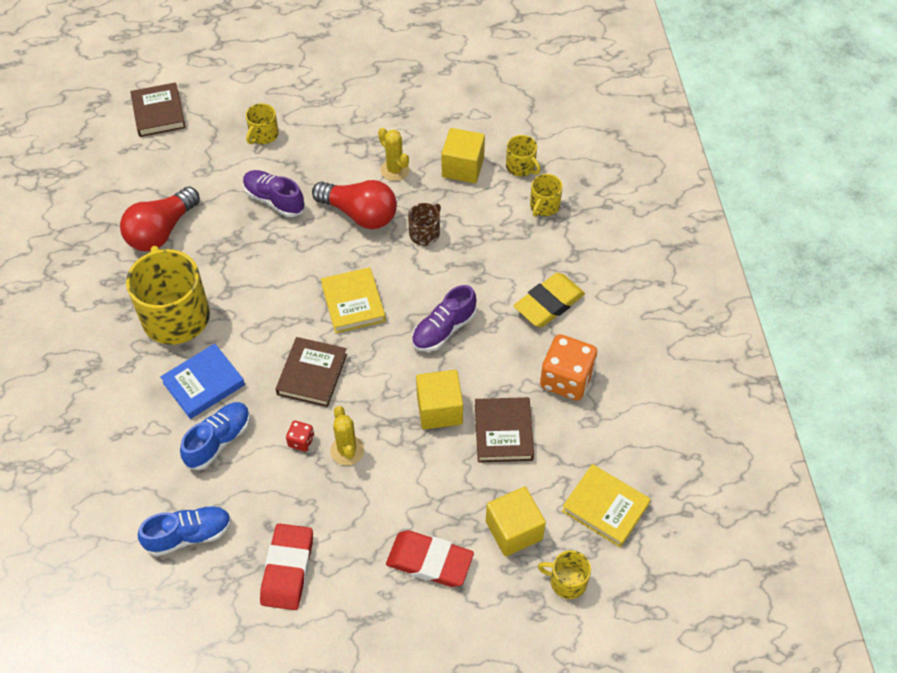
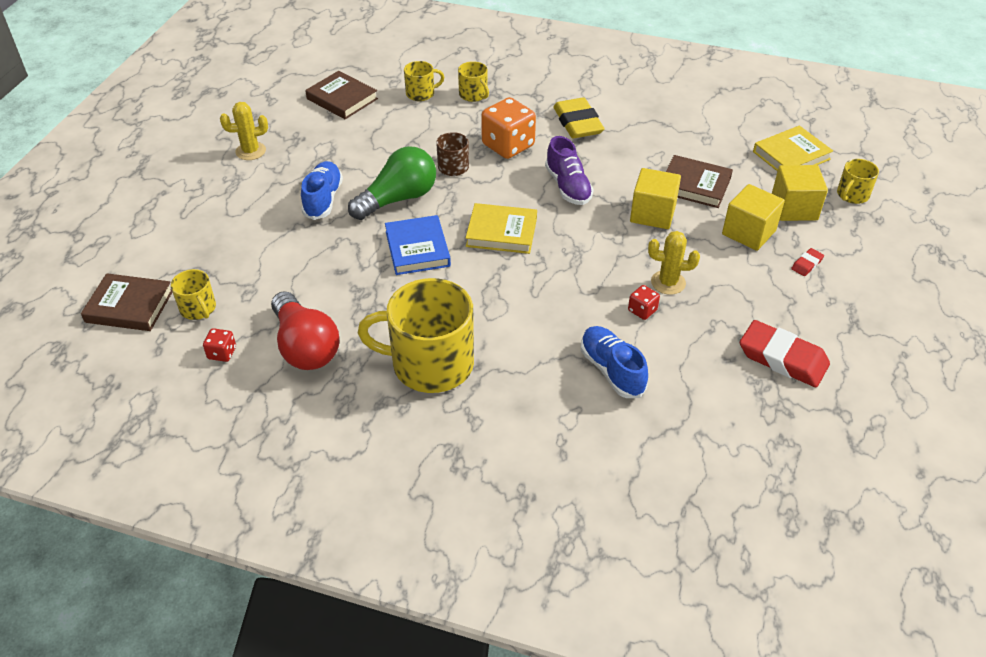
camera: 65 degrees left, 10 degrees down
blue shoe [138,505,231,557] -> blue shoe moved to [301,161,343,220]
blue book [160,344,245,419] -> blue book moved to [385,215,451,275]
purple shoe [243,170,305,217] -> none
yellow mug [246,103,279,144] -> yellow mug moved to [171,269,216,320]
brown book [276,337,347,407] -> brown book moved to [305,71,378,119]
red light bulb [312,180,397,229] -> green light bulb [348,146,436,220]
yellow cactus [378,128,410,181] -> yellow cactus moved to [220,102,268,160]
red eraser [386,530,474,587] -> red eraser [791,248,824,276], size x0.44
yellow cube [442,128,485,183] -> yellow cube moved to [722,184,785,251]
orange dice [540,334,597,400] -> orange dice moved to [481,97,536,159]
none -> red dice [203,328,236,362]

